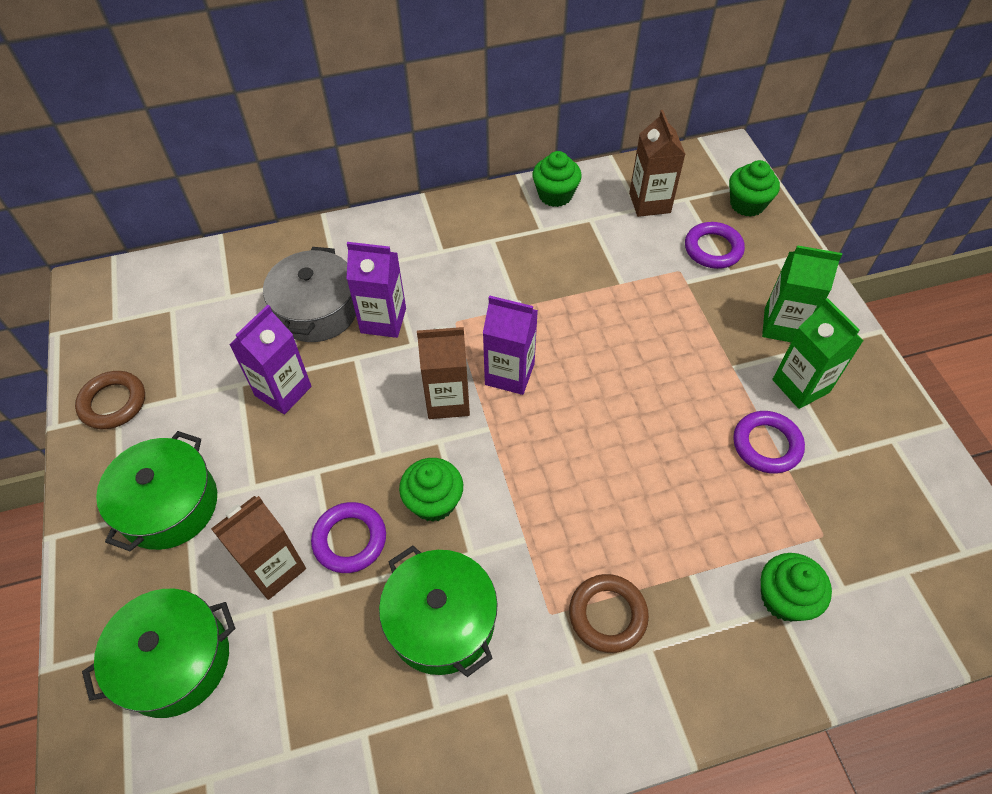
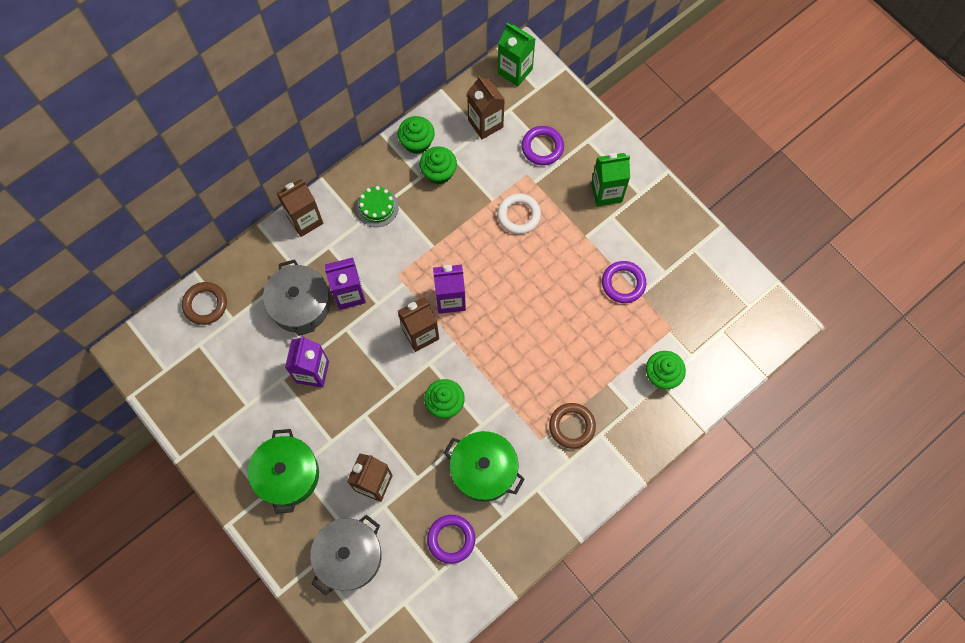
camera: 25 degrees left, 15 degrees up
brown ring [75,371,145,429] -> brown ring moved to [182,282,227,325]
green pot [82,589,236,718] -> grey pot [310,515,382,595]
purple ring [311,502,386,573] -> purple ring moved to [427,515,475,564]
green cupcake [729,160,780,217] -> green cupcake moved to [420,146,457,184]
green carton [772,298,863,409] -> green carton moved to [498,23,535,87]
none -> brown carton [277,179,323,237]
none -> green cake [356,186,398,227]
none -> white ring [497,193,541,234]

